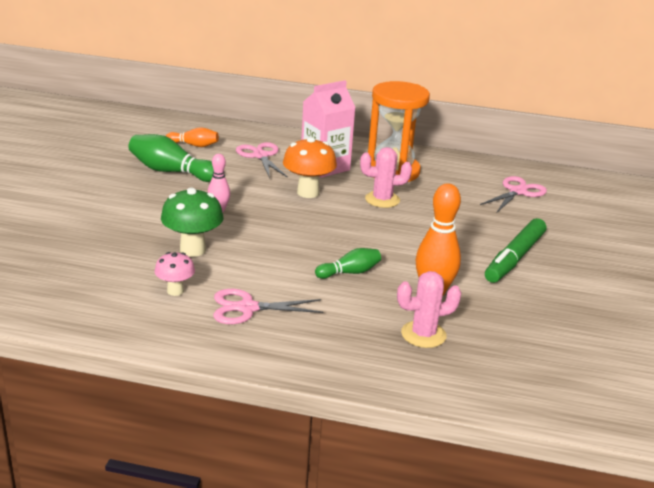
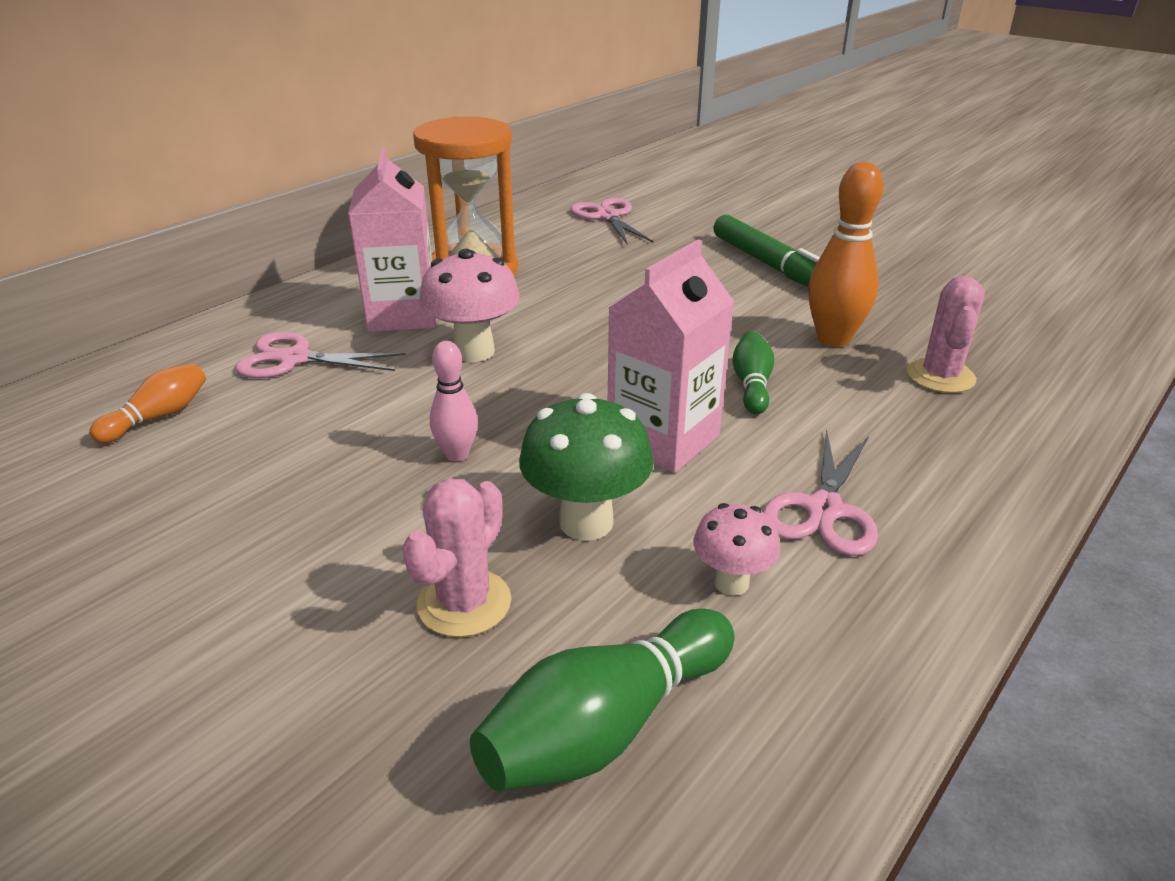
camera: 60 degrees left, 5 degrees up
green bowling pin [128,134,214,182] -> green bowling pin moved to [470,609,735,791]
orange mushroom [283,137,337,198] -> pink mushroom [419,249,520,362]
pink cactus [360,147,412,208] -> pink cactus moved to [402,479,511,637]
none -> pink carton [608,239,735,473]

